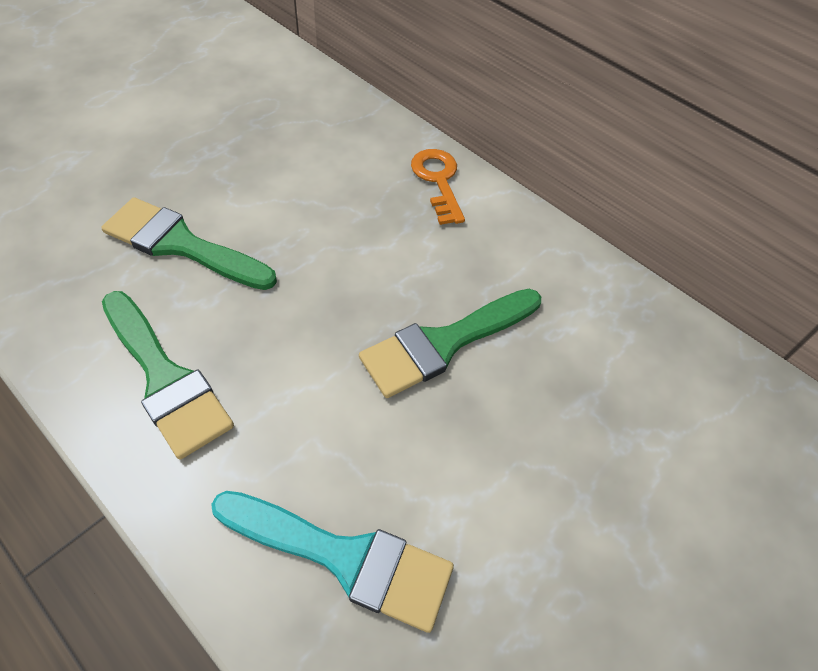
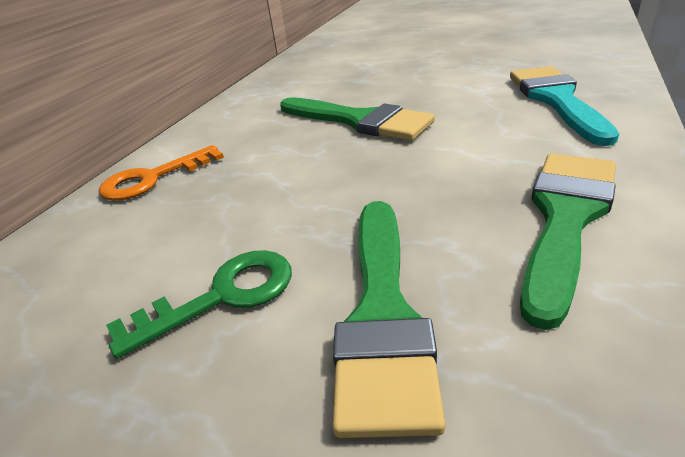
camera: 105 degrees left, 20 degrees down
none -> green key [106,250,292,359]

